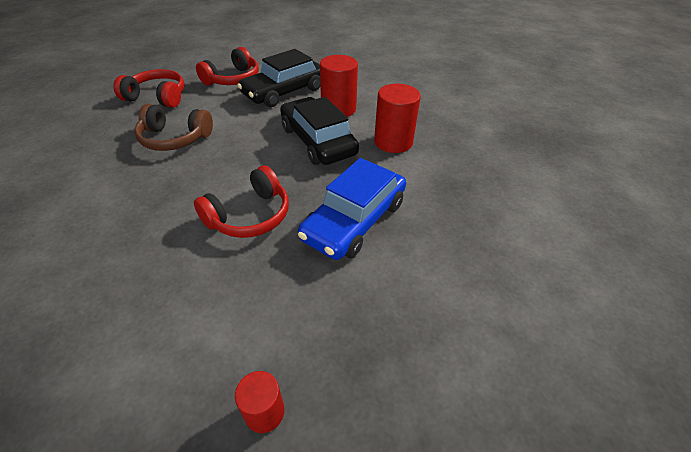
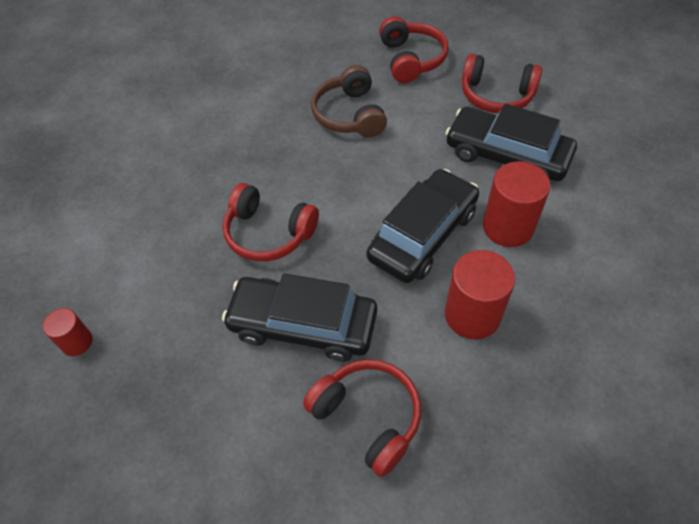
camera: 70 degrees right, 10 degrees up
blue car [298,158,406,260] -> black car [222,273,377,362]
none -> red headphones [303,359,421,477]

